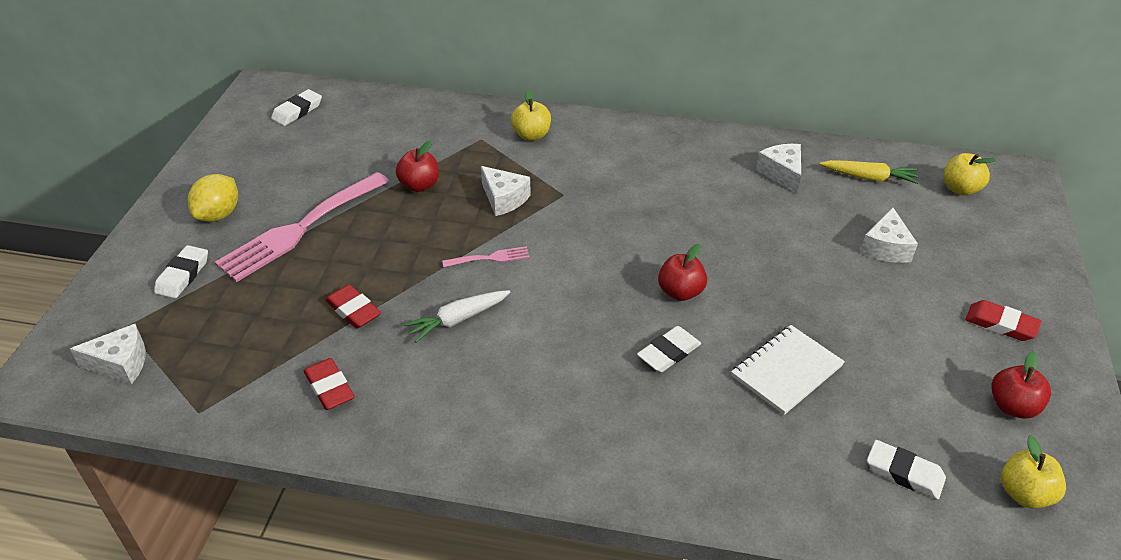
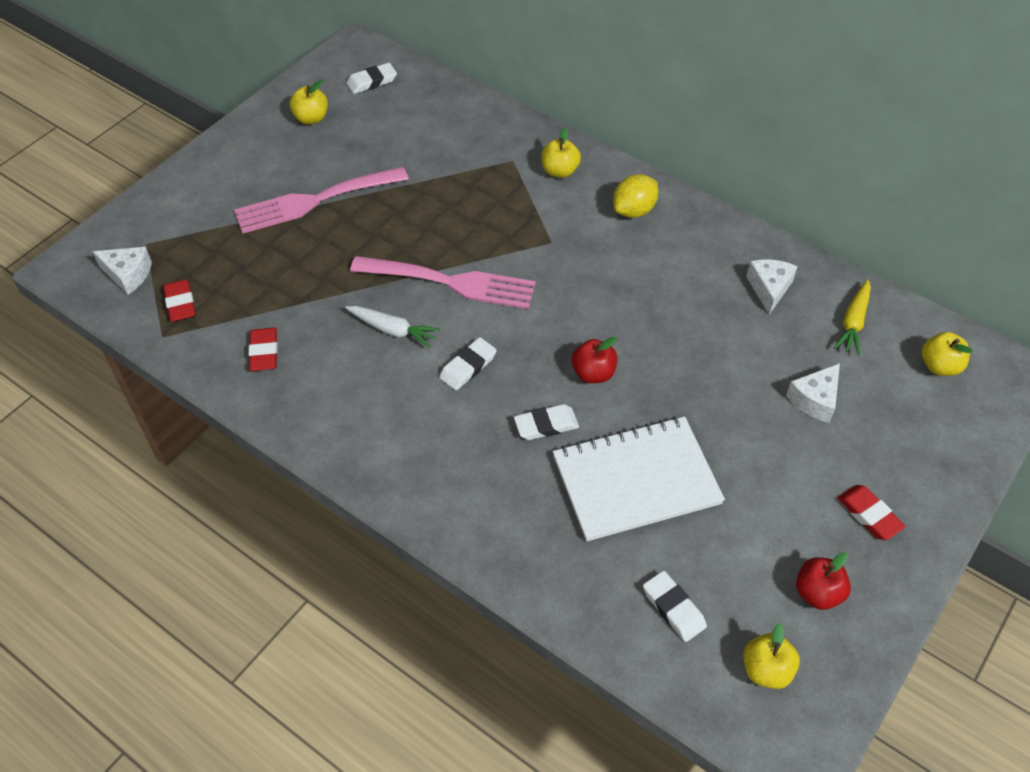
camera: 25 degrees right, 10 degrees up
white eraser [154,245,208,299] -> white eraser moved to [439,337,497,390]
yellow lemon [188,174,238,222] -> yellow lemon moved to [613,174,659,218]
red eraser [325,284,381,329] -> red eraser moved to [163,279,196,322]
red apple [396,141,439,192] -> none
white carrot [404,290,510,343] -> white carrot turned 150 degrees counterclockwise [345,306,440,348]
pink fork [442,246,530,267] -> pink fork [350,256,536,309], size x2.32
white cheese [481,166,531,216] -> none
white notebook [731,325,845,415] -> white notebook [553,417,725,541], size x1.62
yellow carrot [819,160,919,184] -> yellow carrot turned 75 degrees clockwise [834,279,871,355]
none -> yellow apple [289,80,328,124]

